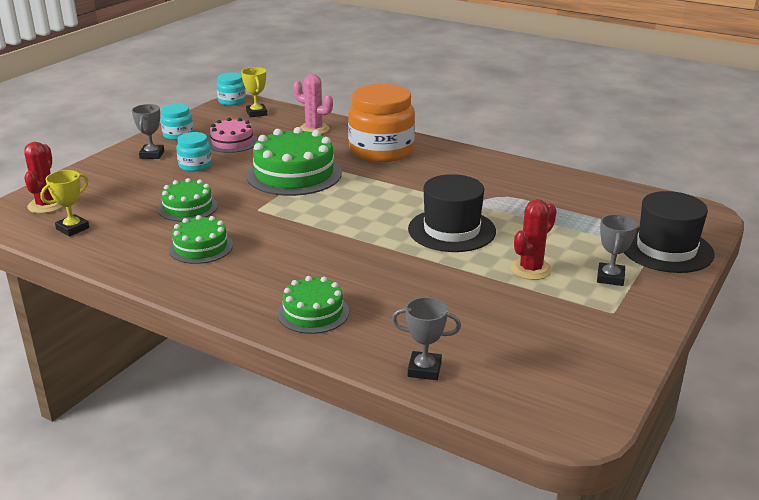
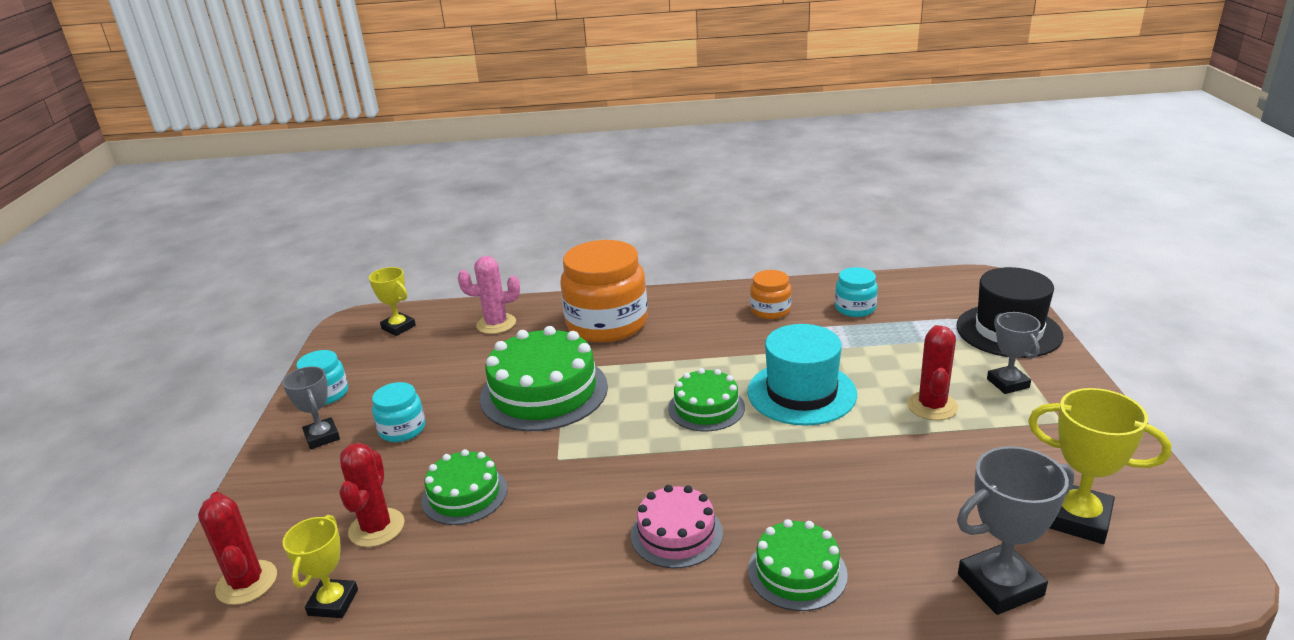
camera: 30 degrees left, 0 degrees up
green cake [169,215,233,264] -> green cake moved to [668,368,745,431]
pink cake [208,118,258,153] -> pink cake moved to [631,485,723,568]
turquoise jar [217,72,246,106] -> turquoise jar moved to [835,267,878,317]
grey trophy [392,297,461,380] -> grey trophy [957,446,1074,615], size x1.52
black hat [408,174,496,252] -> turquoise hat [747,324,857,426]
none -> red cactus [340,443,405,547]
none -> orange jar [750,270,791,319]
none -> yellow trophy [1028,388,1172,544]

